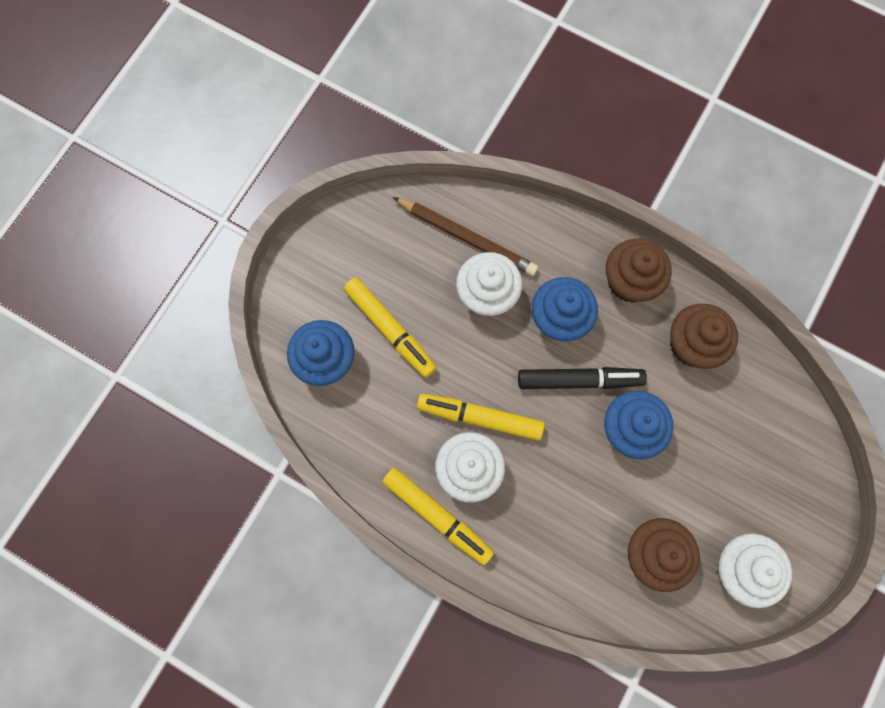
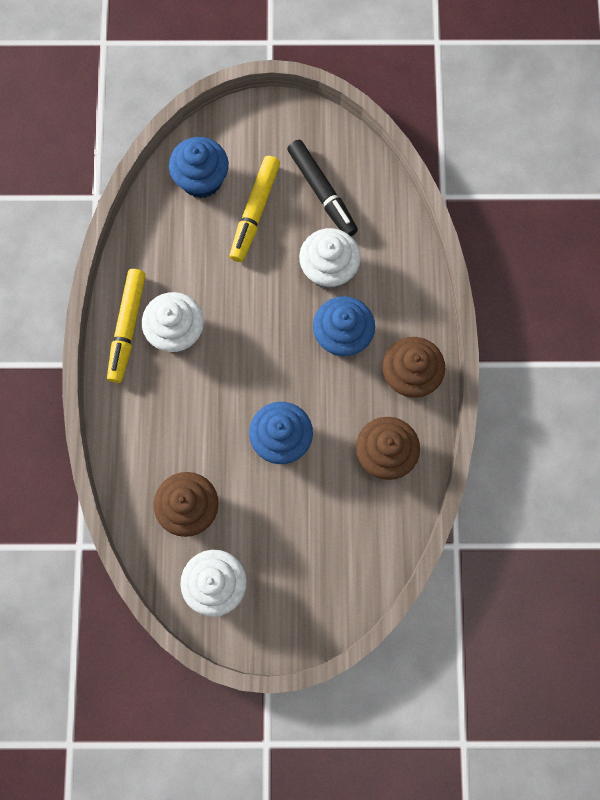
camera: 60 degrees right, 0 degrees up
brown pencil [393,197,538,276] -> none
yellow marker [417,394,545,441] -> none
black marker [518,367,647,389] -> black marker moved to [287,140,358,236]

